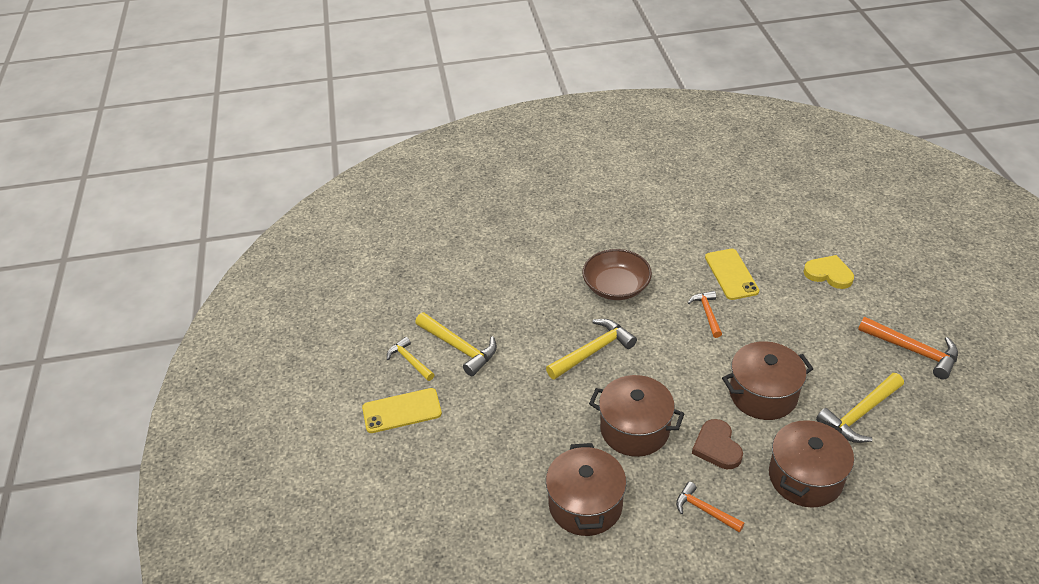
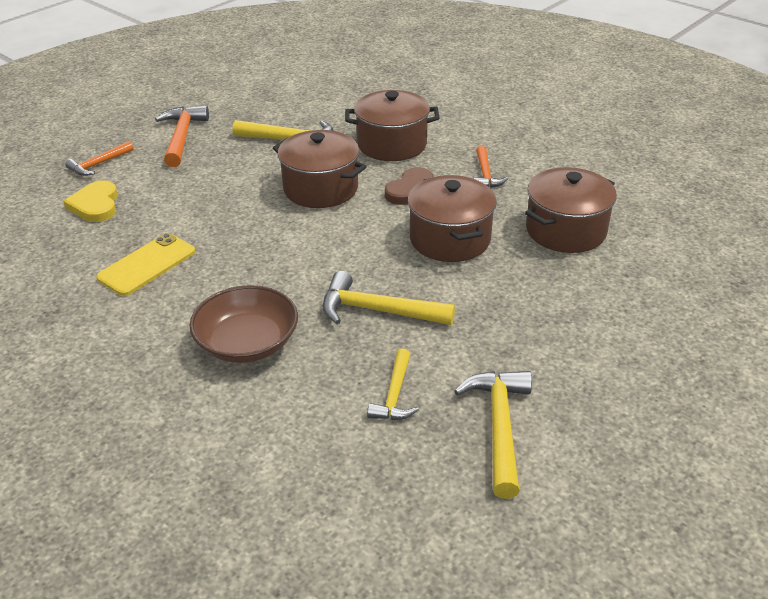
camera: 130 degrees left, 5 degrees down
yellow phone [362,388,442,433] -> none
yellow hammer [387,337,434,381] -> yellow hammer moved to [367,348,419,420]
orange hammer [688,291,722,338] -> orange hammer moved to [65,141,134,176]

